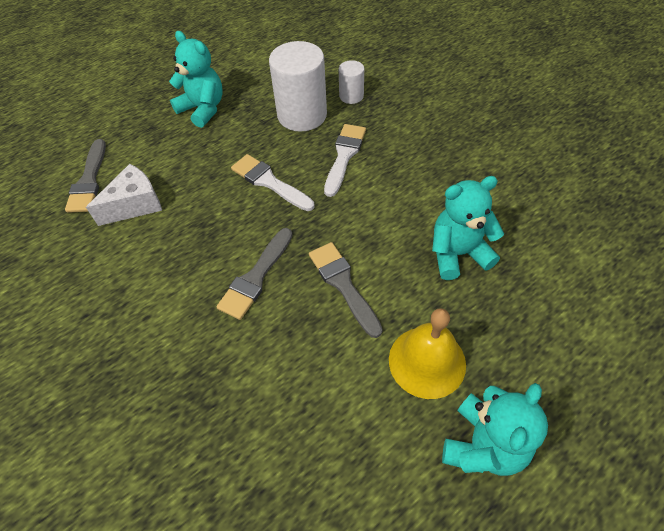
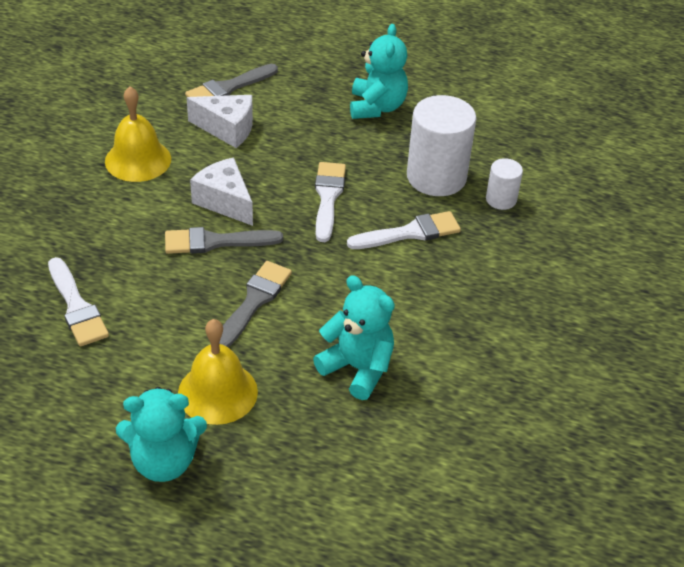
camera: 50 degrees right, 10 degrees down
none -> white brush [48,257,109,346]
none -> yellow bell [105,86,171,182]
none -> white cheese [190,158,253,226]

